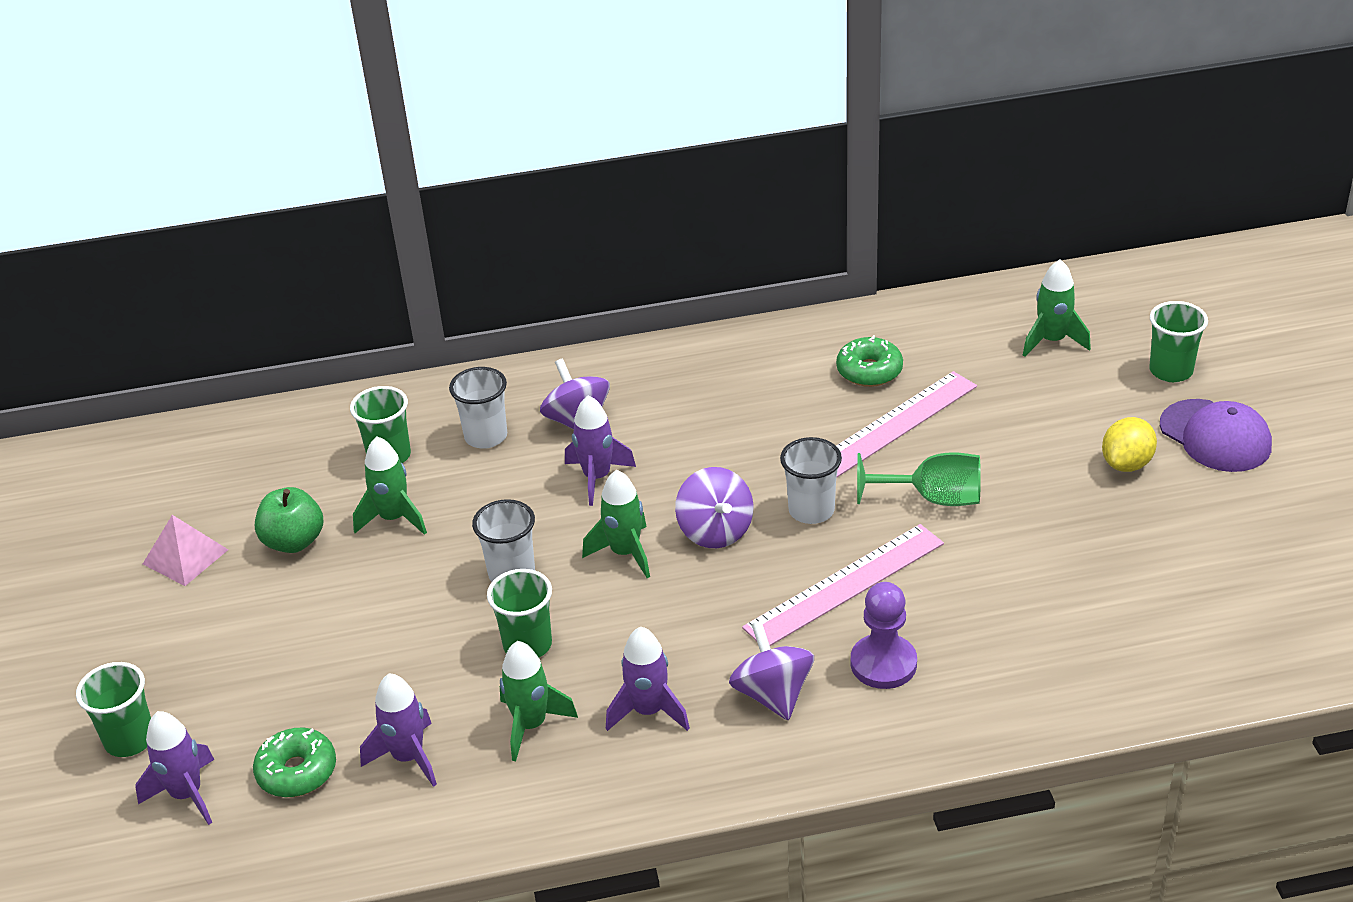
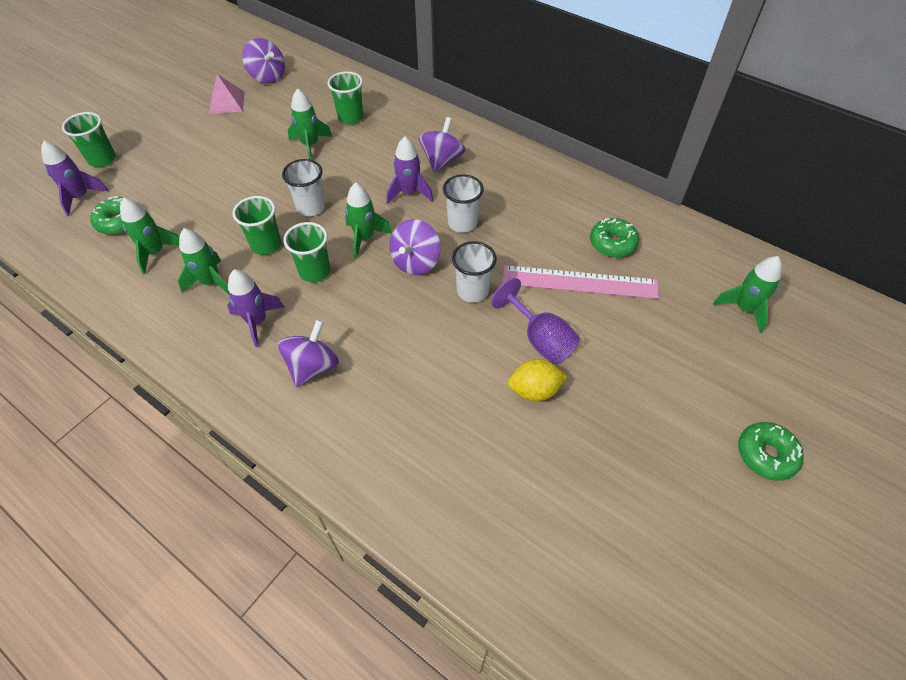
camera: 45 degrees right, 15 degrees up
green apple [255,487,323,553] -> none
purple rocket [360,673,437,787] -> green rocket [120,197,179,274]
white cup [449,367,507,449] -> white cup moved to [443,174,484,233]
pink ruler [742,524,944,646] -> none
purple pawn [851,582,917,689] -> none
green goblet [857,452,981,506] -> purple goblet [491,278,580,364]
yellow lemon [1102,417,1157,472] -> yellow lemon moved to [508,359,568,401]
green cup [1149,301,1208,382] -> green cup moved to [283,222,330,282]
purple cap [1160,399,1272,472] -> green donut [738,422,804,481]
none -> purple spinning top [242,38,285,84]

